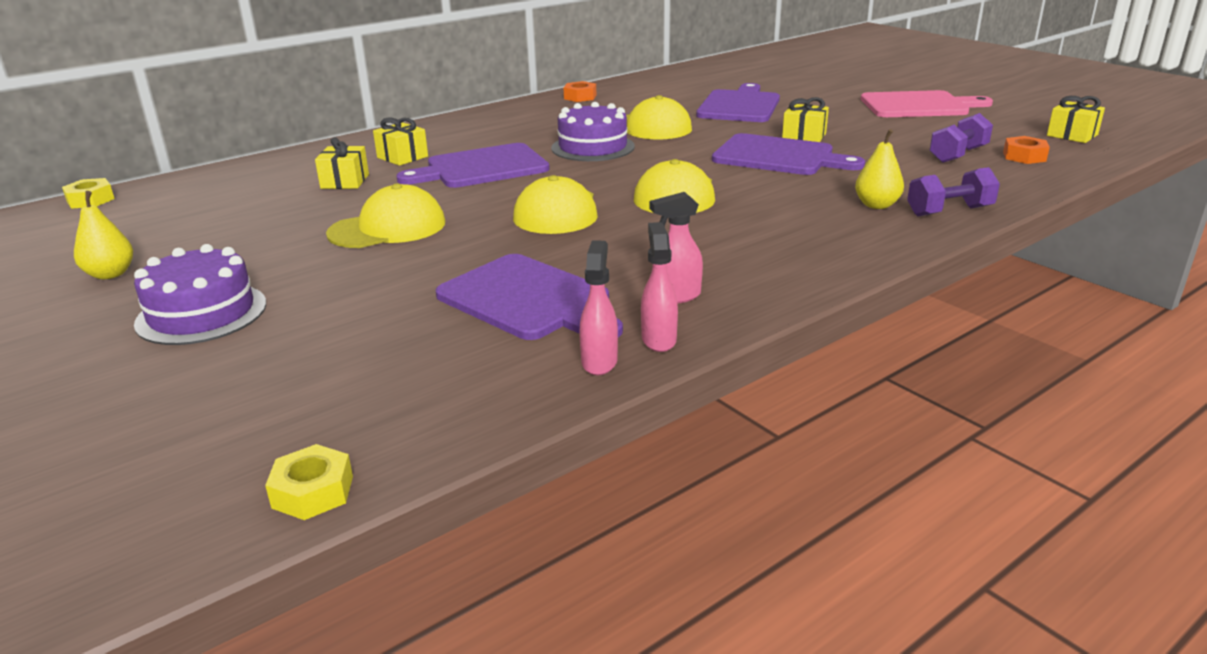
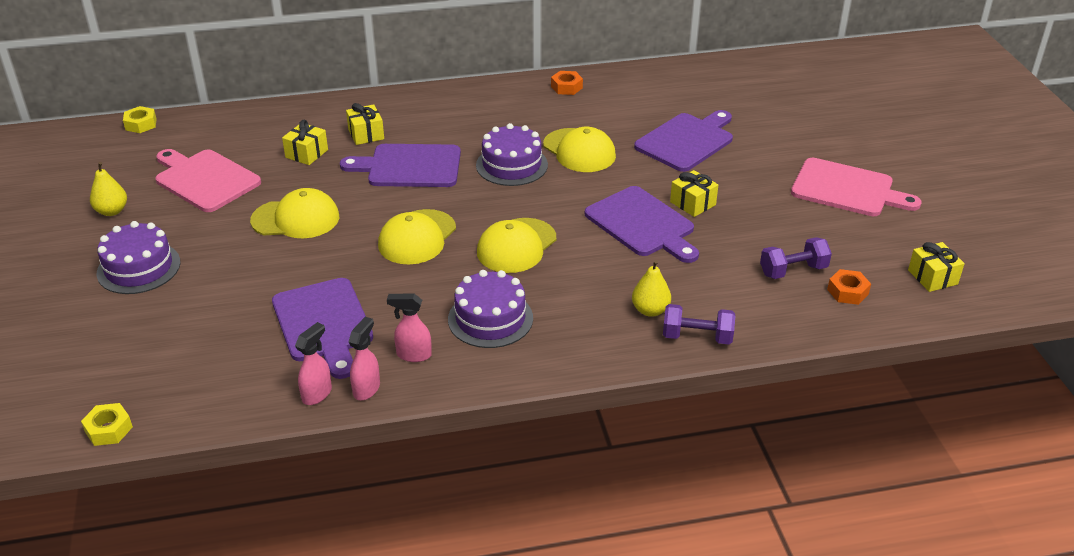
camera: 25 degrees right, 10 degrees up
none -> pink cutting board [155,149,261,212]
none -> purple cake [448,270,533,348]

